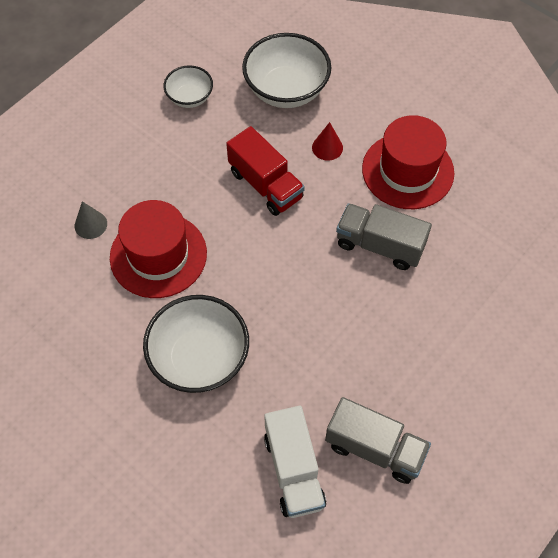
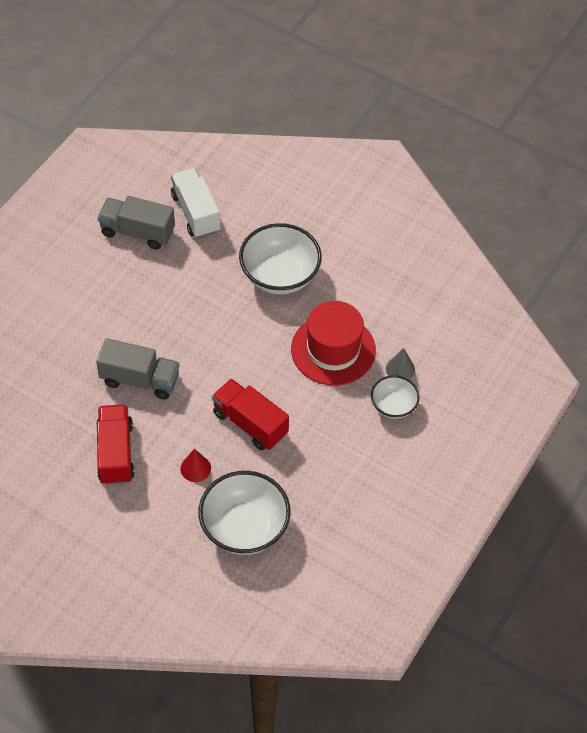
camera: 170 degrees right, 5 degrees down
white bowl [163,65,213,108] -> white bowl moved to [371,375,420,419]
red hat [362,115,454,209] -> red truck [96,405,135,485]

